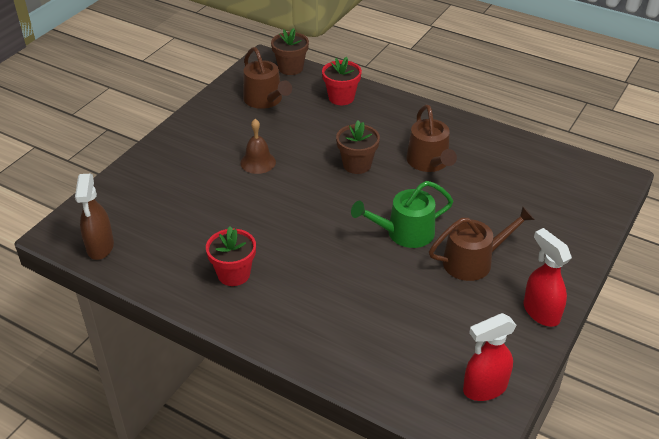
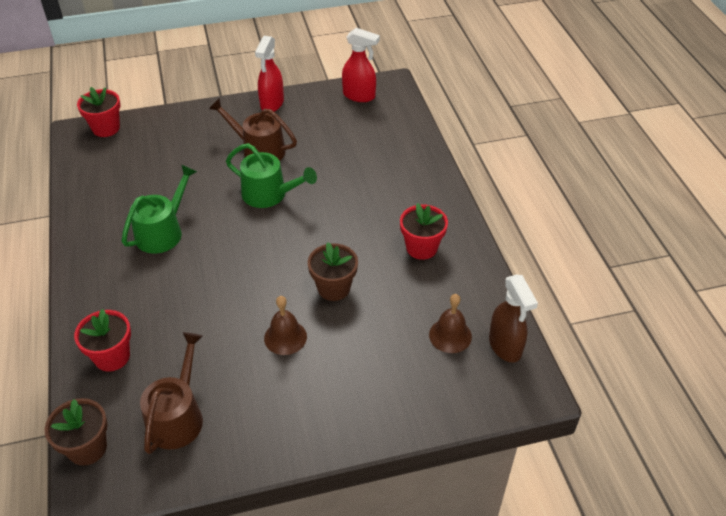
camera: 135 degrees left, 5 degrees up
brown spray bottle [75,174,114,260] -> brown spray bottle turned 120 degrees clockwise [489,275,538,363]
brown flower pot [336,120,380,174] -> brown flower pot moved to [308,242,358,301]
brown watering can [406,105,457,172] -> green watering can [122,165,197,253]
none -> red flower pot [77,87,120,137]
none -> brown bell [429,294,472,353]

